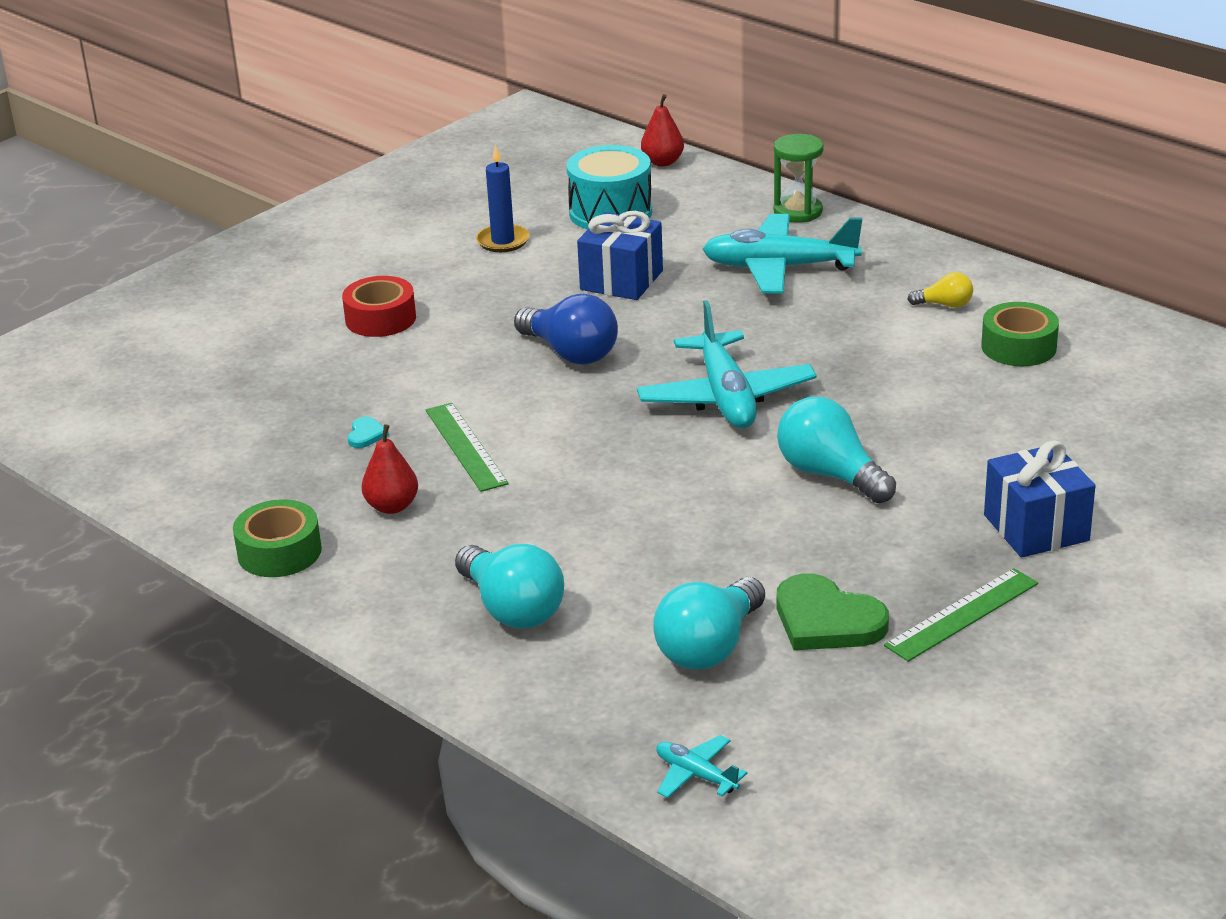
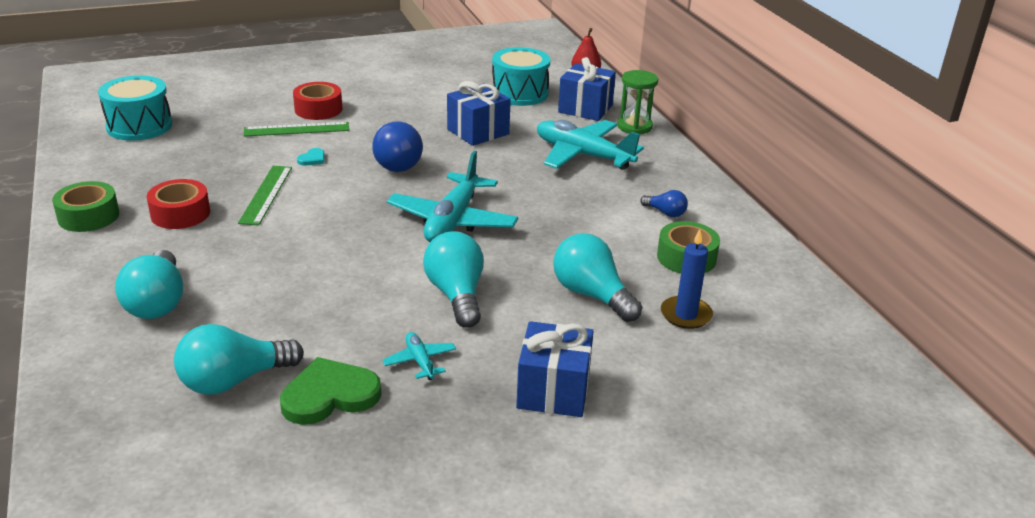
camera: 25 degrees right, 0 degrees up
turquoise heart [348,417,389,448] -> turquoise heart moved to [297,148,325,166]
red pear [362,424,418,514] -> red tape [147,179,210,229]
blue candle [476,144,530,252] -> blue candle moved to [661,229,713,329]
turquoise plane [656,735,747,798] -> turquoise plane moved to [382,332,456,380]
green heart [777,573,889,650] -> green heart turned 90 degrees clockwise [280,357,382,425]
green ruler [884,568,1038,662] -> green ruler moved to [243,122,349,137]
yellow light bulb [907,272,973,308] -> blue light bulb [640,190,688,217]
none -> turquoise drum [98,75,172,141]
none -> turquoise light bulb [553,233,642,322]
none -> blue gift [558,57,616,121]

